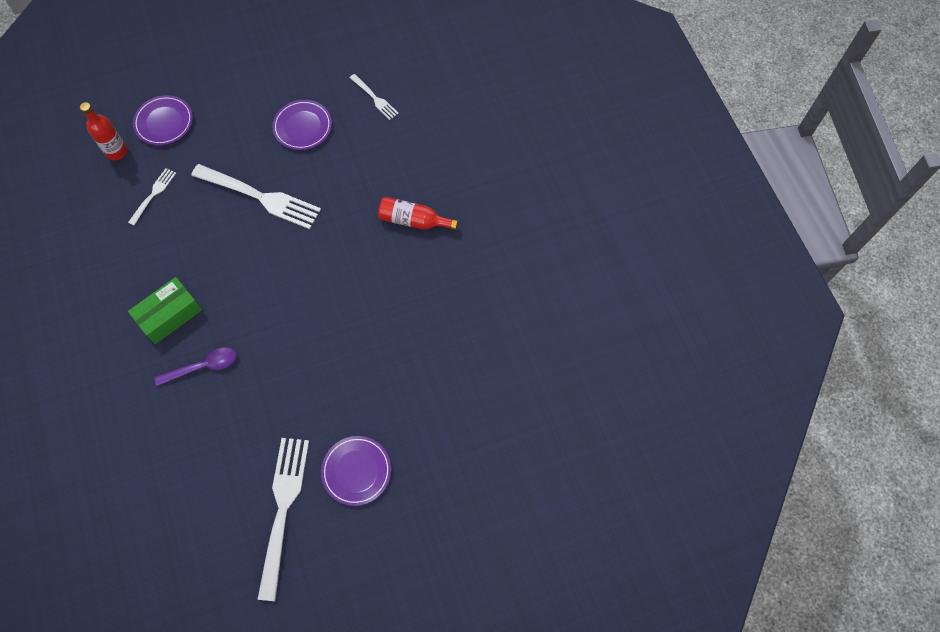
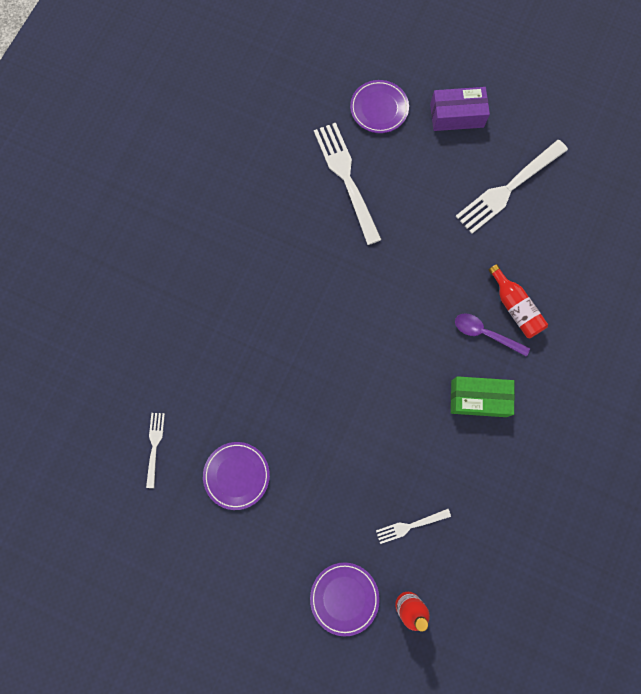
camera: 135 degrees left, 10 degrees up
white fork [191,164,321,229] -> white fork moved to [314,123,382,245]
purple plate [321,436,391,506] -> purple plate moved to [350,80,409,133]
red bottle [378,197,458,230] -> red bottle moved to [489,264,548,338]
none -> purple box [430,87,490,131]

